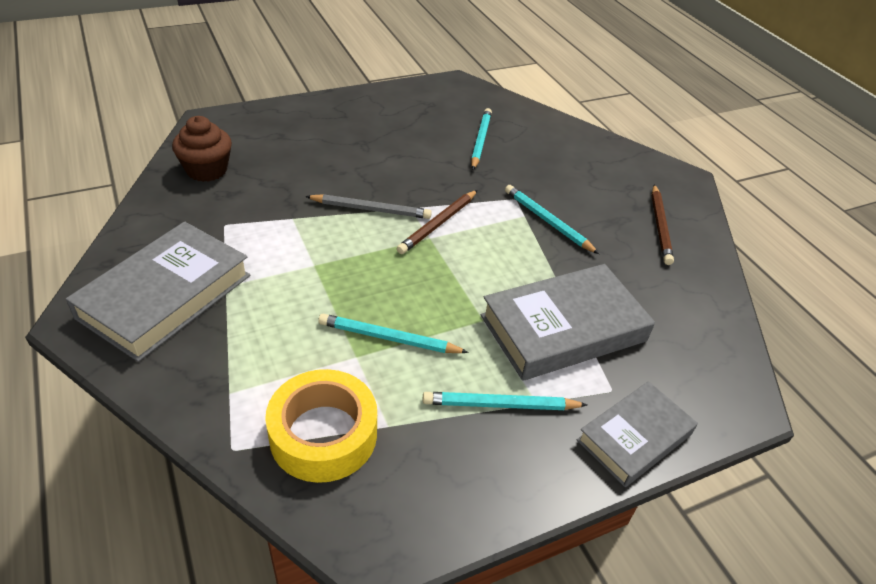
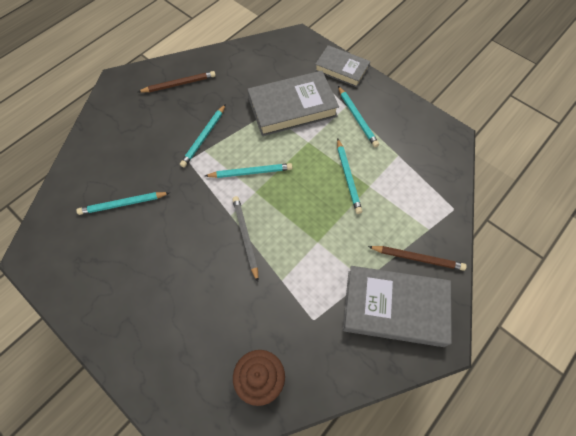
camera: 110 degrees left, 20 degrees up
yellow tape [265,369,377,483] -> none
brown pencil [397,190,477,254] -> brown pencil moved to [368,246,467,271]
grey book [481,264,655,381] -> grey book turned 60 degrees counterclockwise [247,71,339,136]
none -> turquoise pencil [205,163,292,178]

